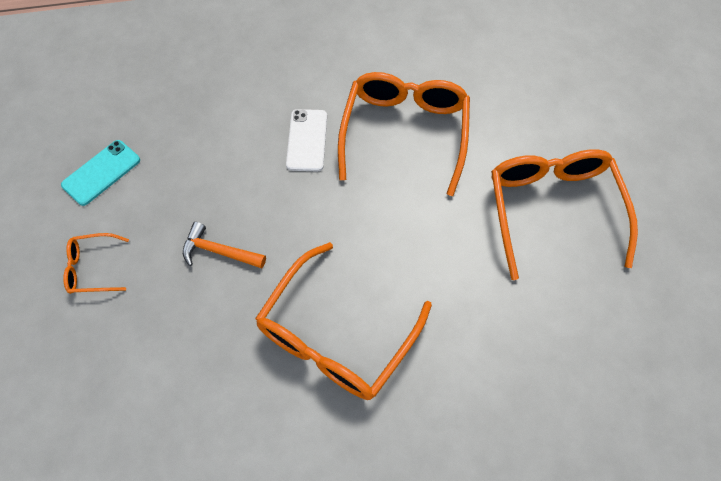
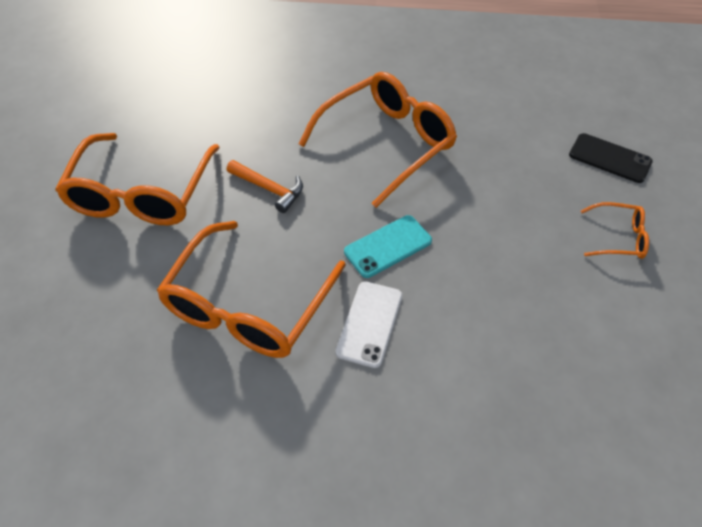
camera: 165 degrees left, 10 degrees down
turquoise phone [61,140,140,206] -> turquoise phone moved to [344,215,432,278]
orange hammer [183,222,266,268] -> orange hammer moved to [227,160,303,213]
none -> black phone [569,133,653,183]

